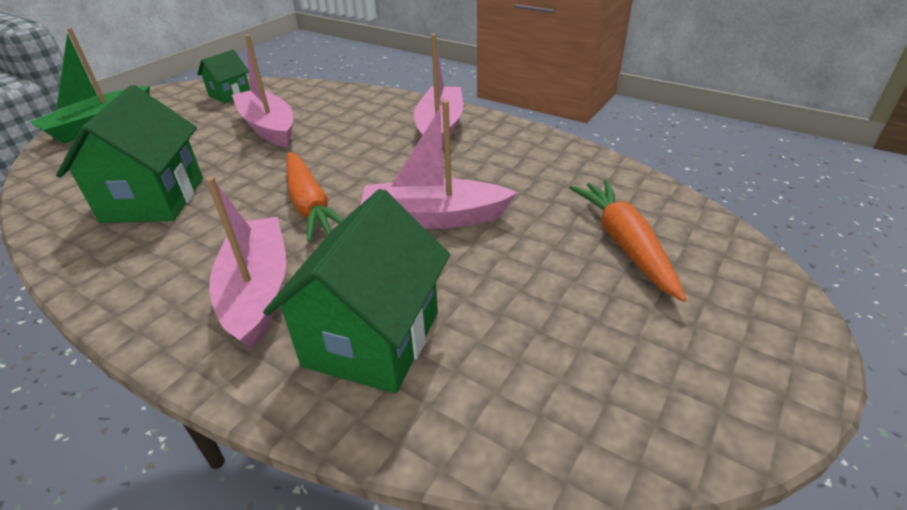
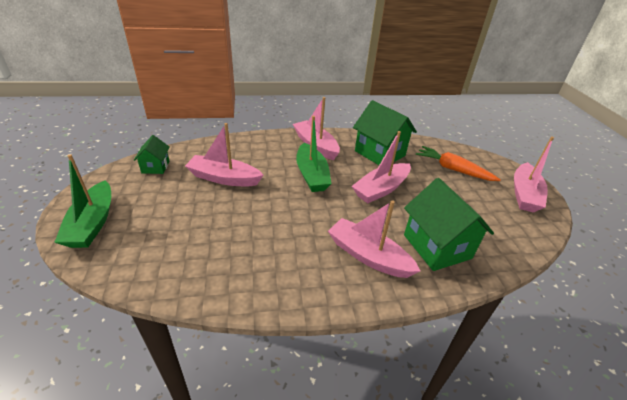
camera: 45 degrees left, 0 degrees up
green house [56,85,203,223] -> green house moved to [353,100,417,165]
orange carrot [286,152,343,243] -> none
none -> green boat [296,116,332,192]
none -> pink boat [514,136,554,213]

